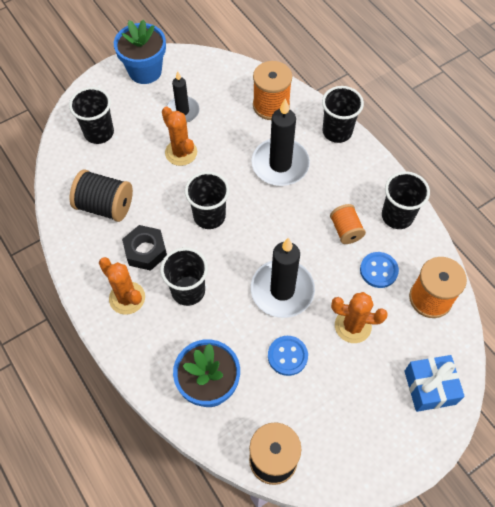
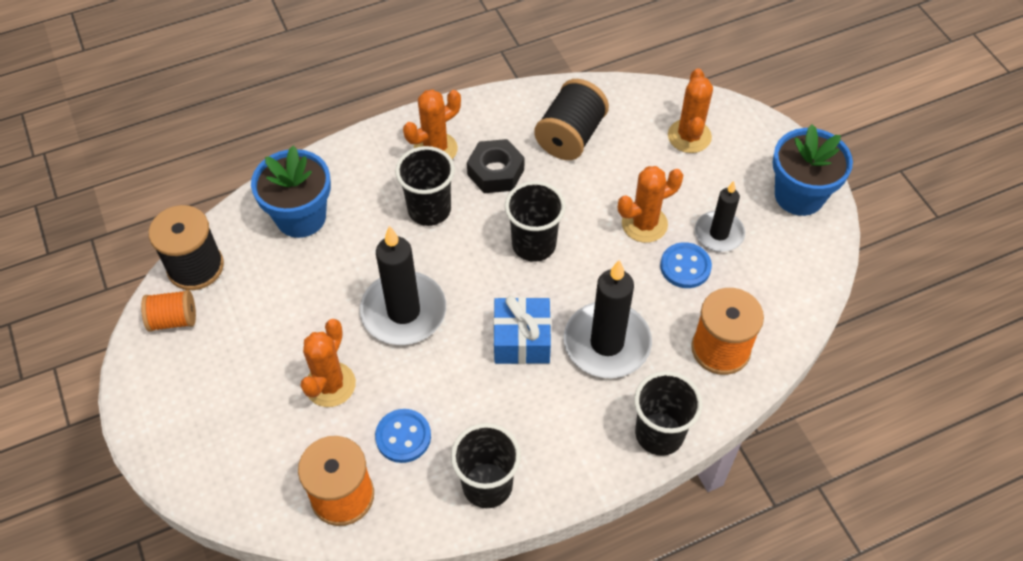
camera: 100 degrees right, 5 degrees down
black cup [69,87,114,144] -> orange cactus [668,68,713,153]
blue button [268,336,308,376] -> blue button moved to [660,242,712,288]
orange spool [330,204,366,244] -> orange spool moved to [141,290,196,332]
blue gift [404,355,465,412] -> blue gift moved to [493,296,551,364]

